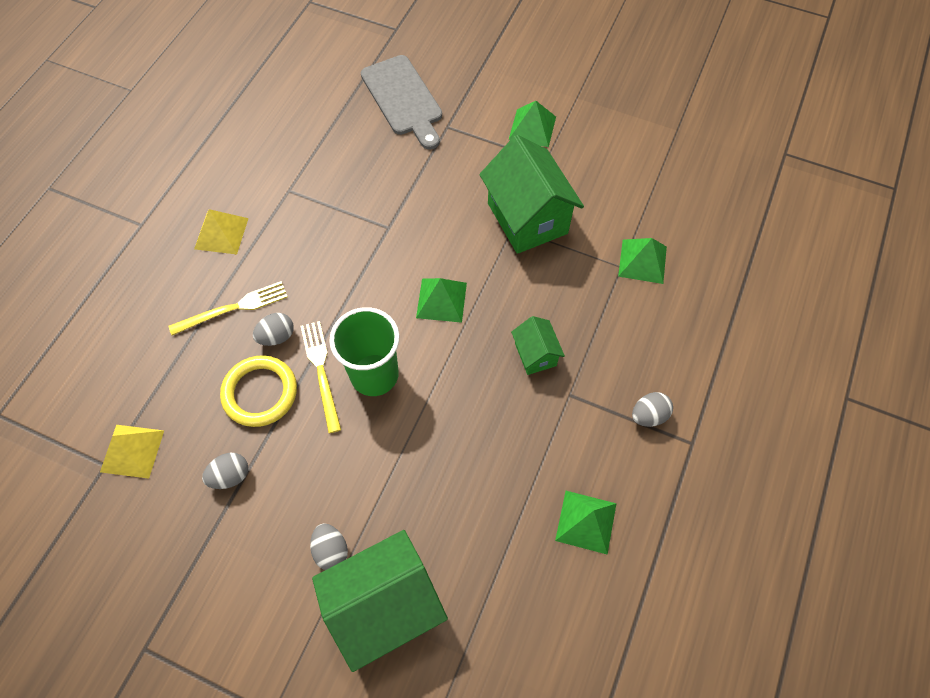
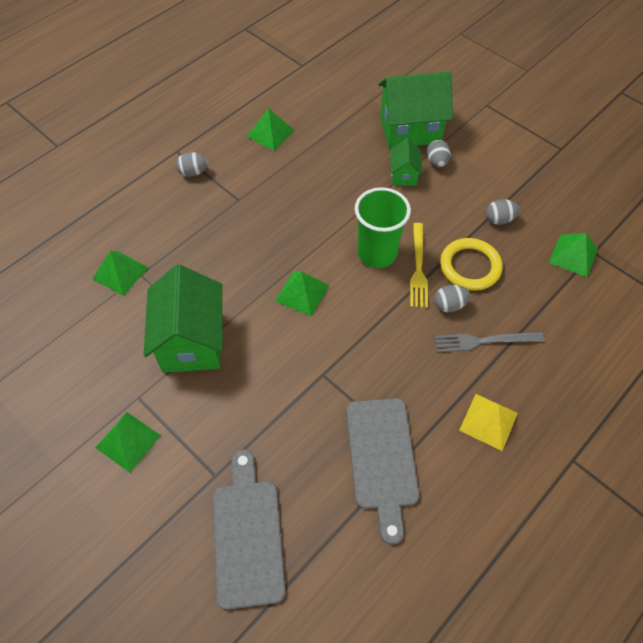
camera: 160 degrees left, 5 degrees down
yellow pyramid [100,425,164,479] -> green pyramid [549,233,598,277]
yellow fork [168,281,288,335] -> grey fork [434,332,545,352]
green house [511,316,565,375] -> green house moved to [390,138,423,186]
none -> grey cutting board [346,398,419,545]

